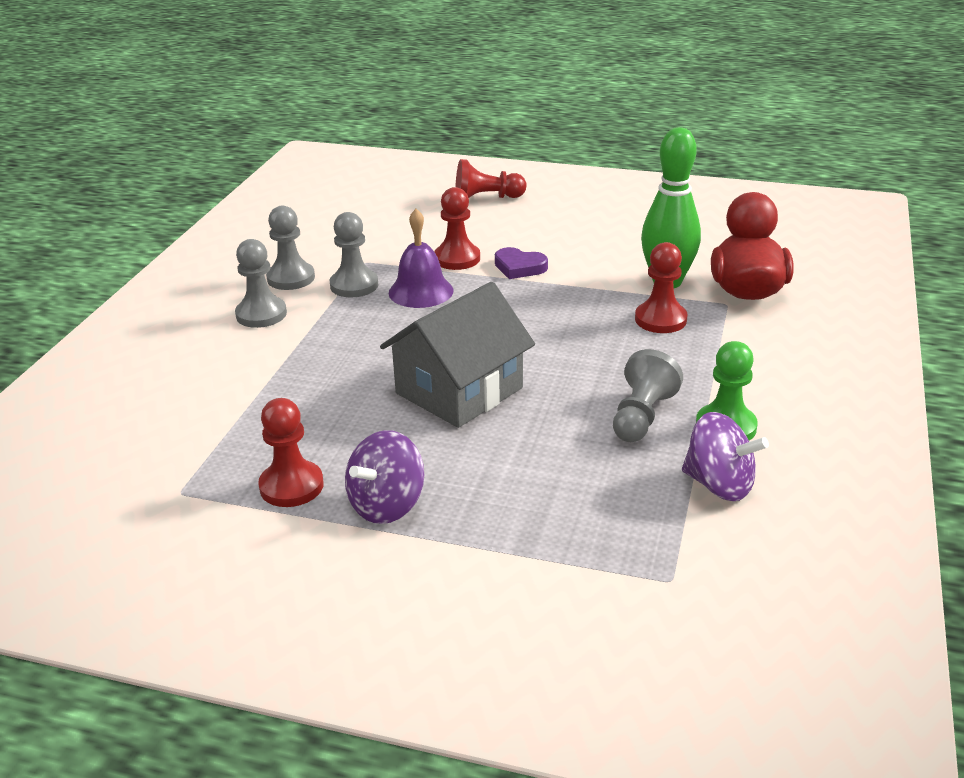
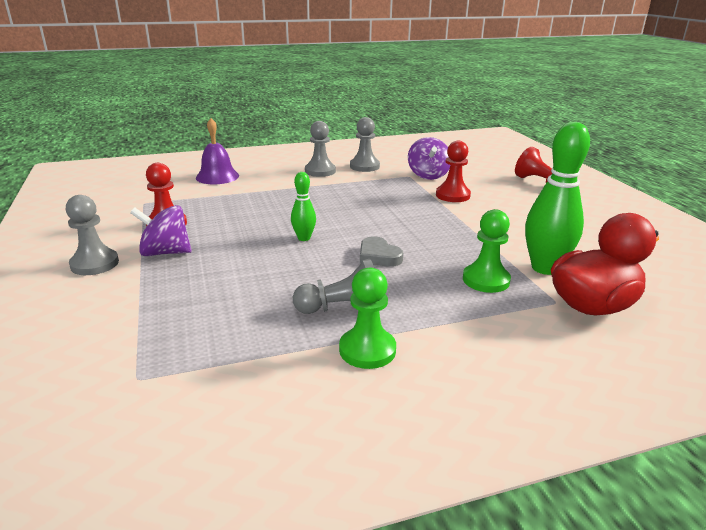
camera: 55 degrees right, 5 degrees down
grey pawn [330,212,378,297] -> grey pawn moved to [66,195,119,275]
grey house [380,282,535,428] -> green bowling pin [291,172,316,241]
purple bell [389,209,454,308] -> purple bell moved to [196,118,239,184]
purple heart [495,247,548,279] -> none
red pawn [635,242,688,333] -> green pawn [463,209,511,293]
purple spinning top [682,412,769,501] -> purple spinning top moved to [408,137,450,180]
none -> grey heart [360,236,403,267]

